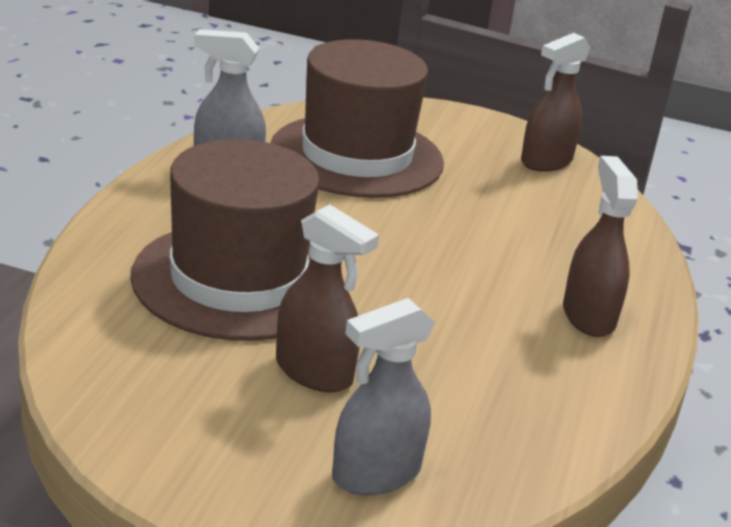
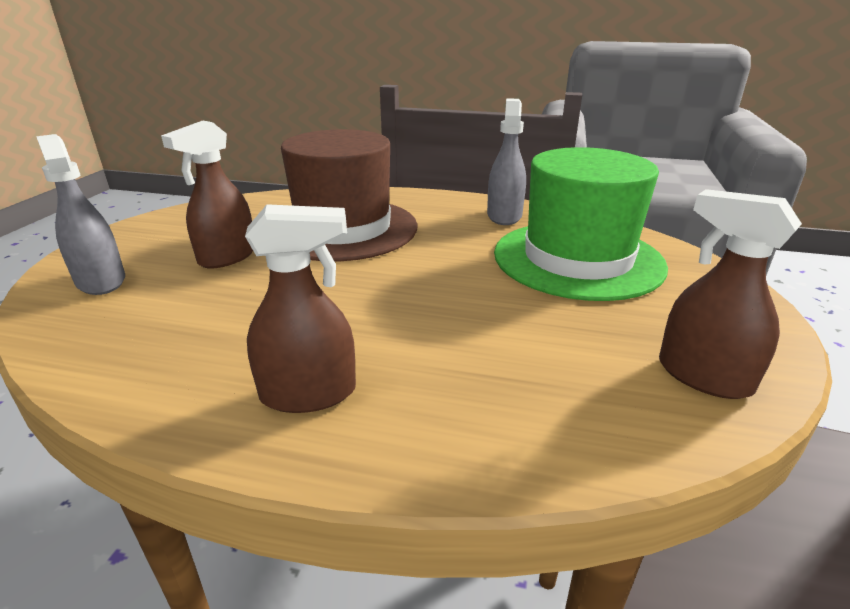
camera: 90 degrees right, 0 degrees up
brown hat [271,39,444,198] -> green hat [494,147,668,301]

